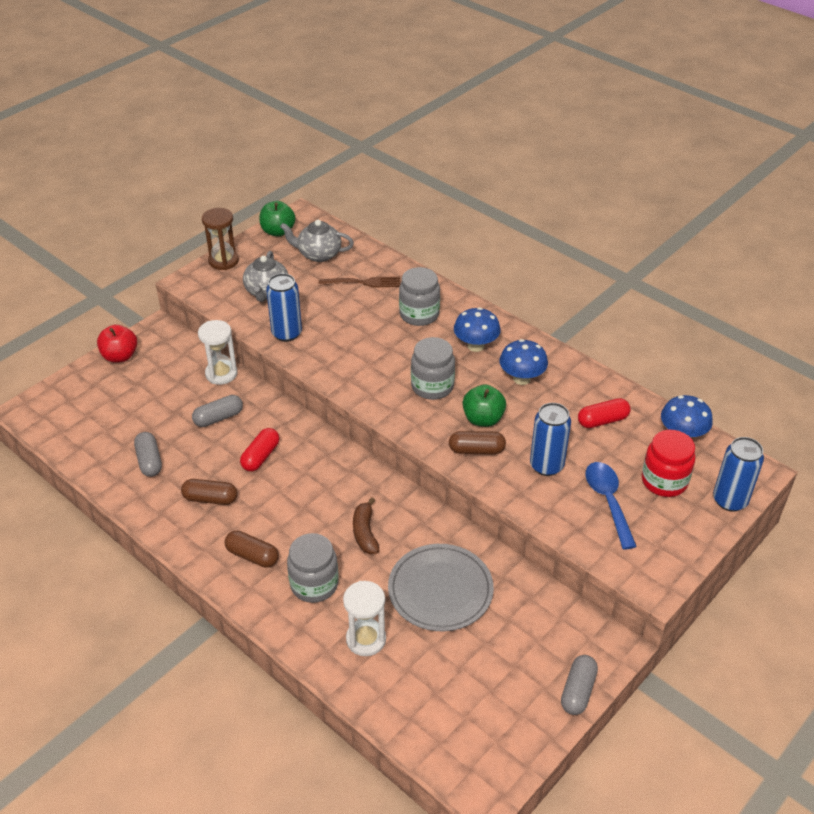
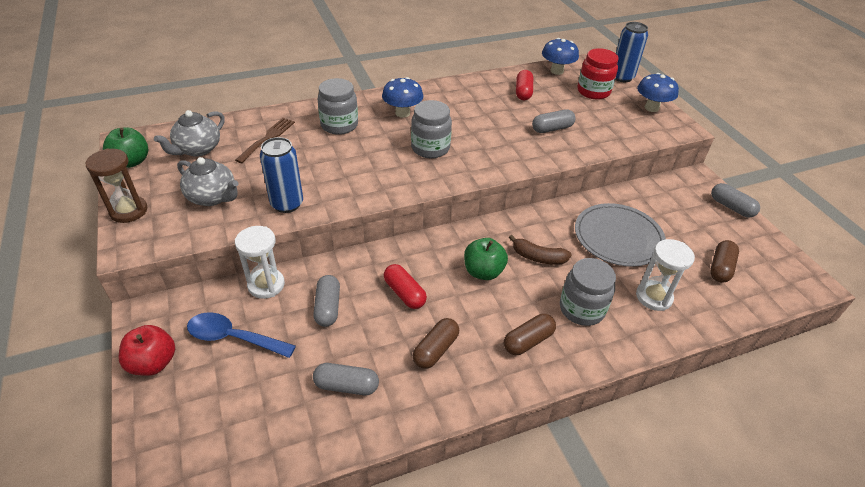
camera: 65 degrees left, 0 degrees up
brown capsule [449,431,506,454] -> brown capsule moved to [710,240,739,283]
green apple [463,384,506,427] -> green apple moved to [464,238,508,280]
blue mushroom [500,339,548,385] -> blue mushroom moved to [637,73,679,112]
blue can [530,403,571,476] -> grey capsule [532,109,575,133]
blue spoon [585,462,637,550] -> blue spoon moved to [187,312,296,358]

